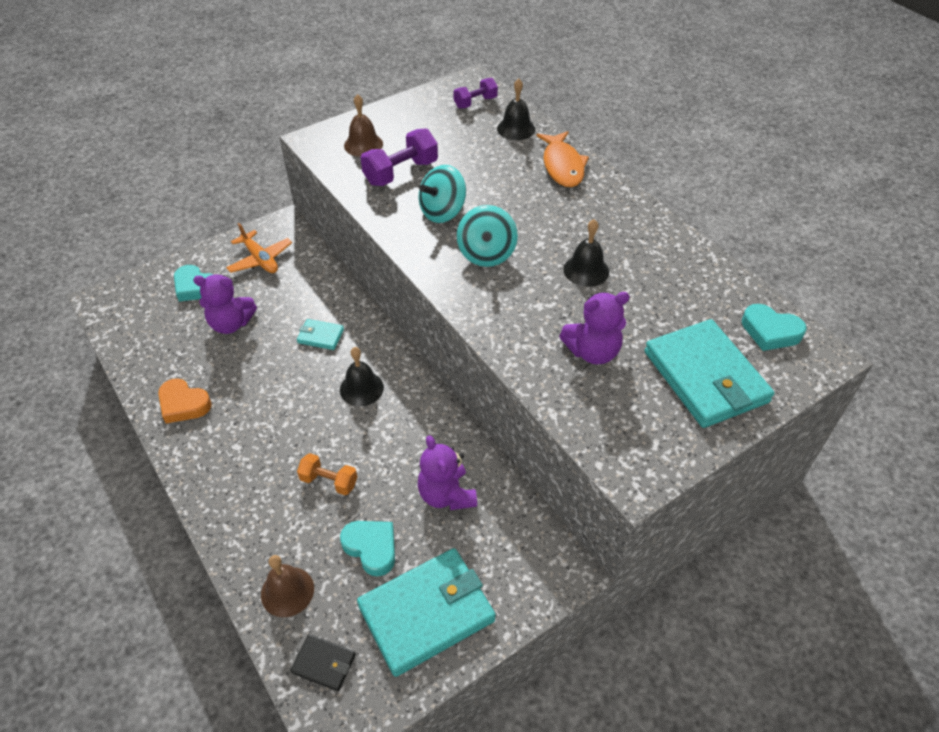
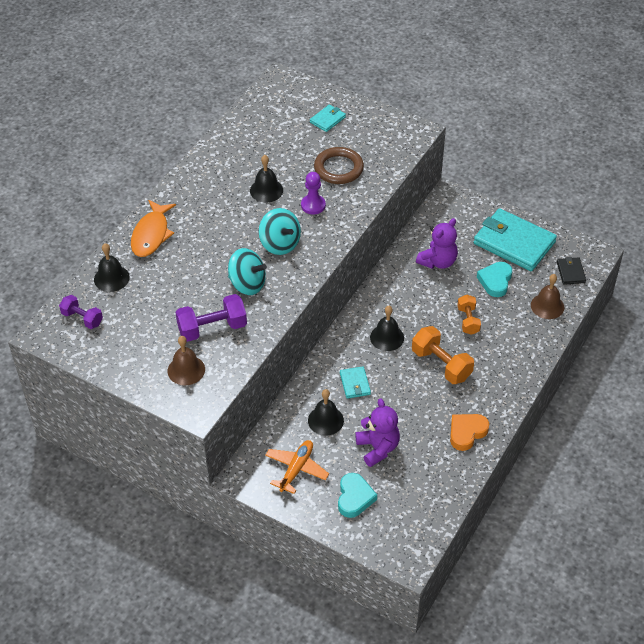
camera: 115 degrees left, 0 degrees up
orange heart [158,378,212,424] -> orange heart turned 135 degrees counterclockwise [450,414,489,451]
purple dumbbell [360,128,438,186] -> purple dumbbell turned 45 degrees counterclockwise [175,294,247,342]
turquoise spinning top [457,205,518,267] -> turquoise spinning top turned 75 degrees clockwise [259,208,301,255]
orange fish [536,131,589,187] -> orange fish turned 135 degrees clockwise [131,200,176,257]
purple teddy bear [559,292,630,365] -> brown ring [314,147,364,184]
turquoise wallet [645,319,775,428] -> turquoise wallet [310,105,346,132], size x0.45
turquoise heart [742,304,807,351] -> none
none -> purple pawn [301,172,326,215]
none -> black bell [308,389,344,436]
none -> orange dumbbell [412,326,474,384]

